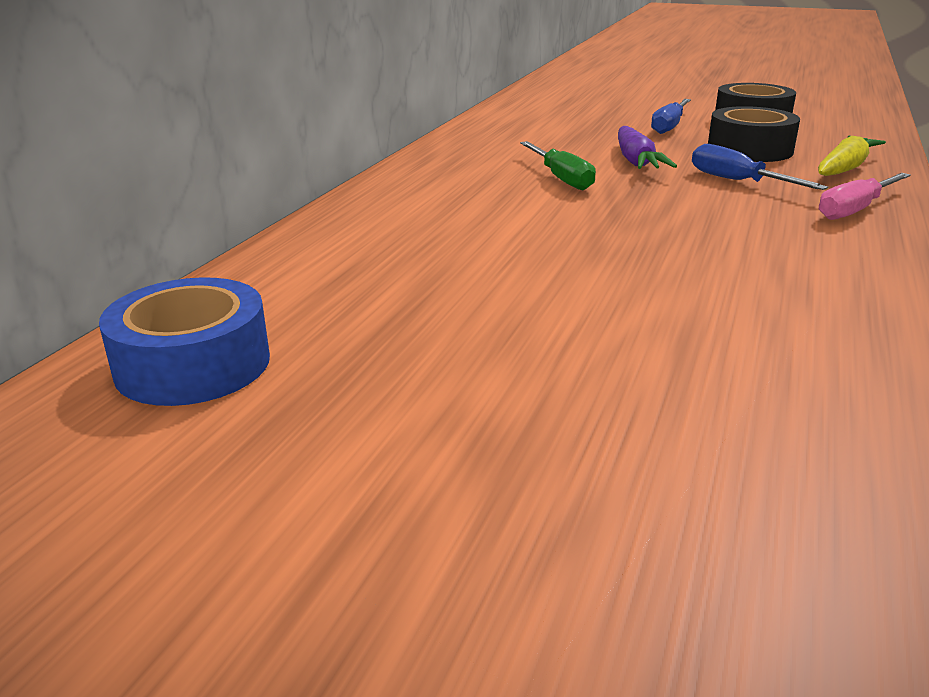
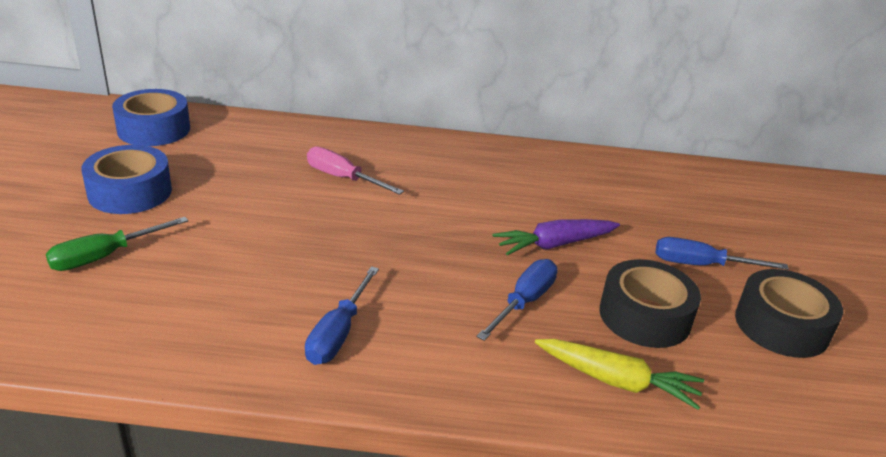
camera: 70 degrees right, 5 degrees up
green screwdriver [520,141,596,190] -> green screwdriver moved to [46,217,188,271]
pink screwdriver [819,173,911,220] -> pink screwdriver moved to [307,147,404,195]
none -> blue tape [81,145,172,214]
none -> blue screwdriver [305,266,379,365]

